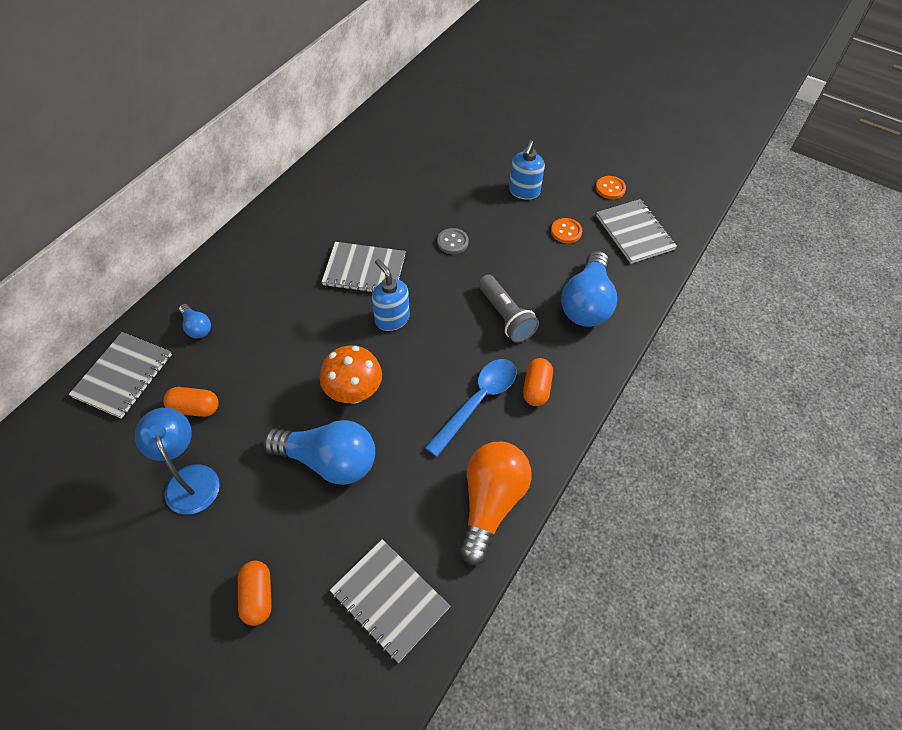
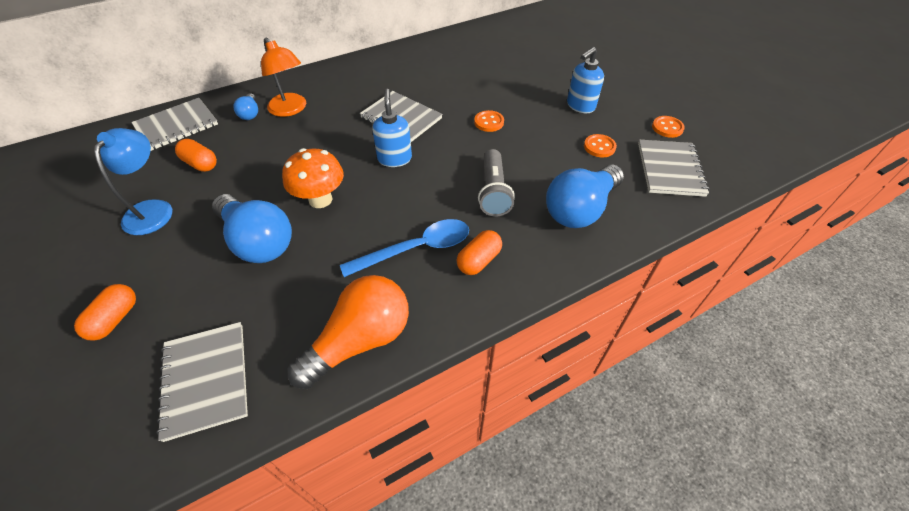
camera: 30 degrees right, 5 degrees down
grey button [437,228,469,254] -> orange button [474,110,504,132]
none -> orange lamp [261,37,306,117]

